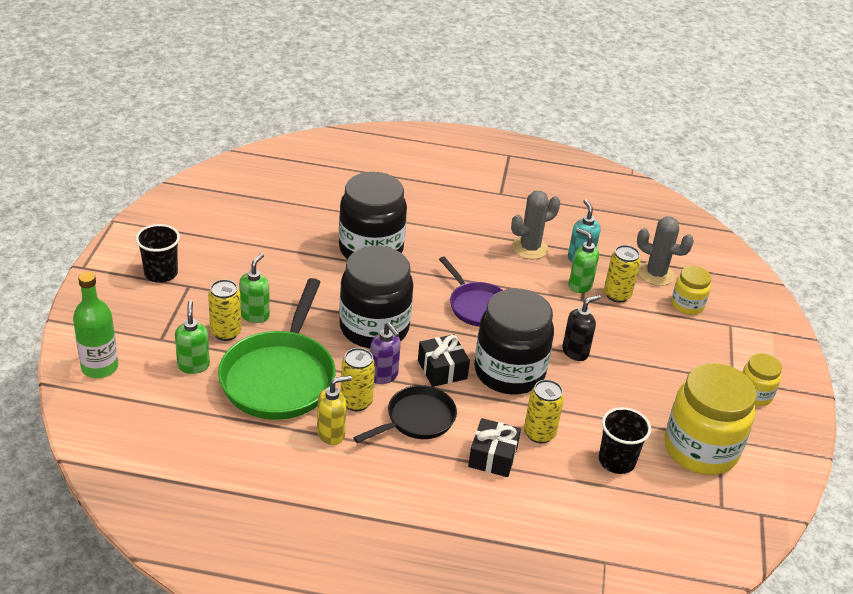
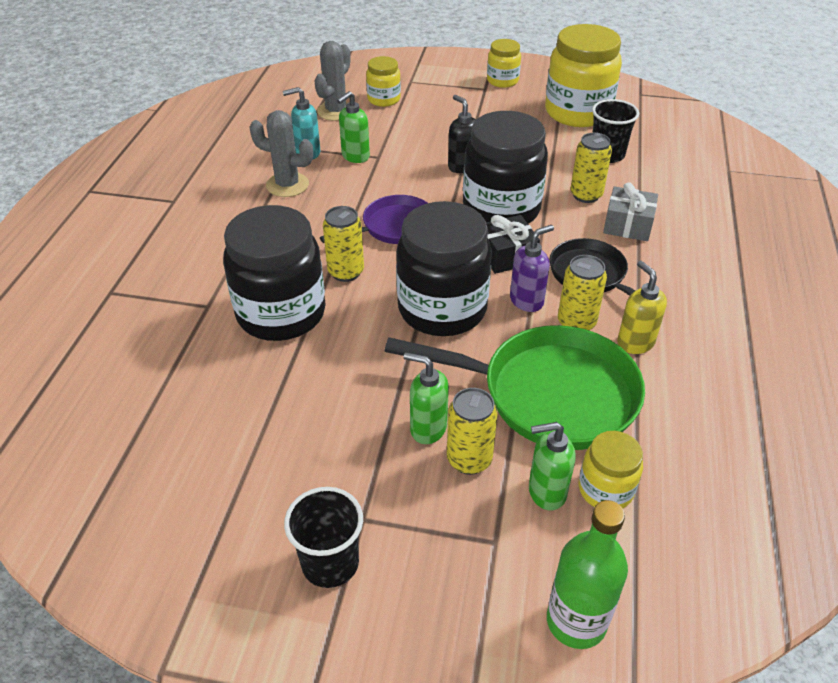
camera: 85 degrees left, 5 degrees up
black gift [468,418,521,477] -> grey gift [603,183,658,241]
grey cactus [511,191,560,259] -> grey cactus turned 45 degrees counterclockwise [250,110,313,197]
yellow can [604,245,641,303] -> yellow can moved to [323,206,364,282]
none -> yellow jar [579,431,643,508]

